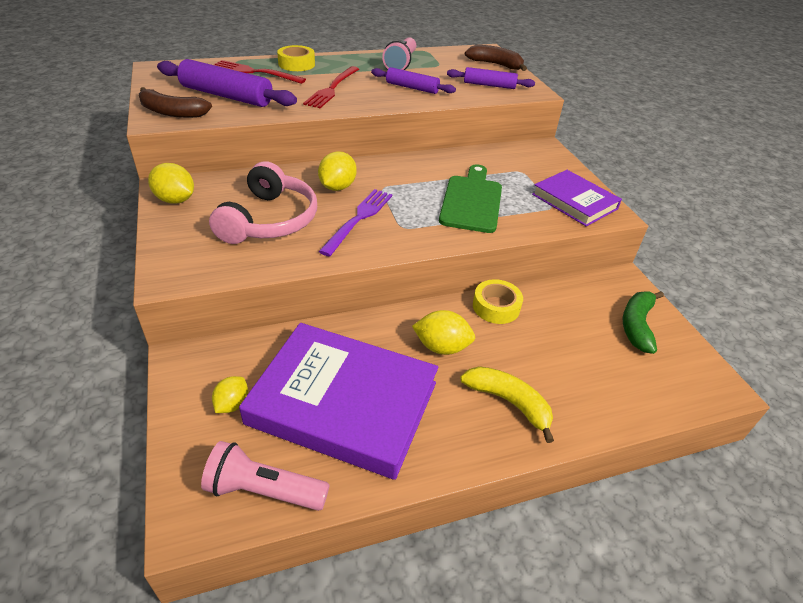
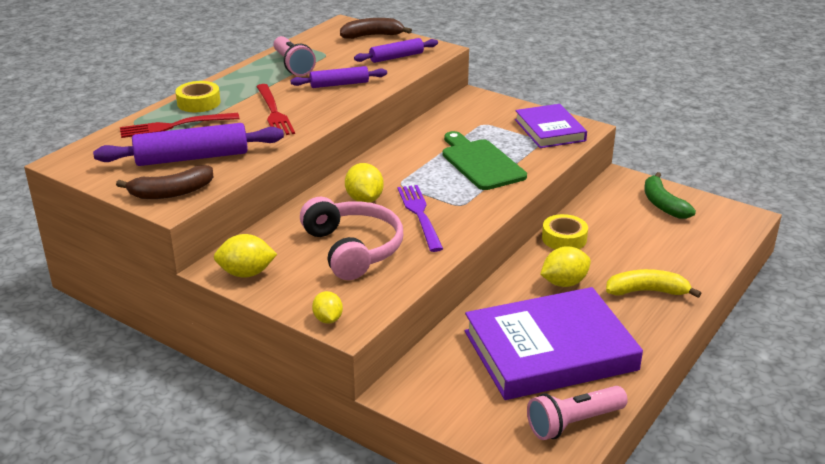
camera: 35 degrees left, 10 degrees down
yellow lemon [212,376,248,413] -> yellow lemon moved to [312,291,343,324]
purple book [532,170,622,227] -> purple book turned 60 degrees clockwise [515,104,587,148]

